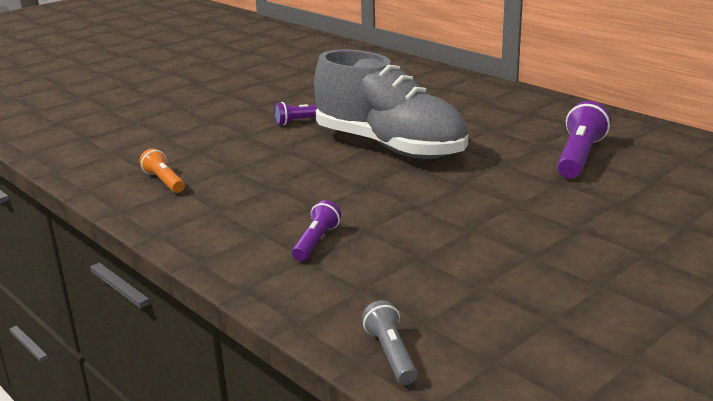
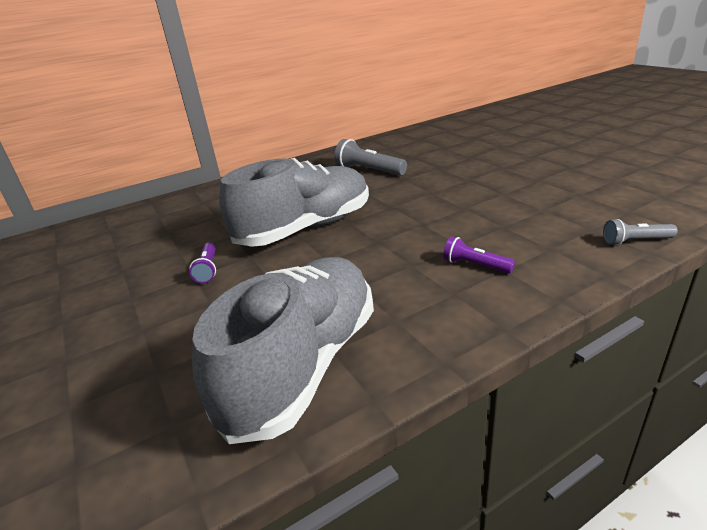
camera: 75 degrees left, 5 degrees up
orange flashlight [139,148,185,193] -> grey shoe [192,257,374,444]
purple flashlight [557,101,610,179] -> grey flashlight [334,139,407,176]

